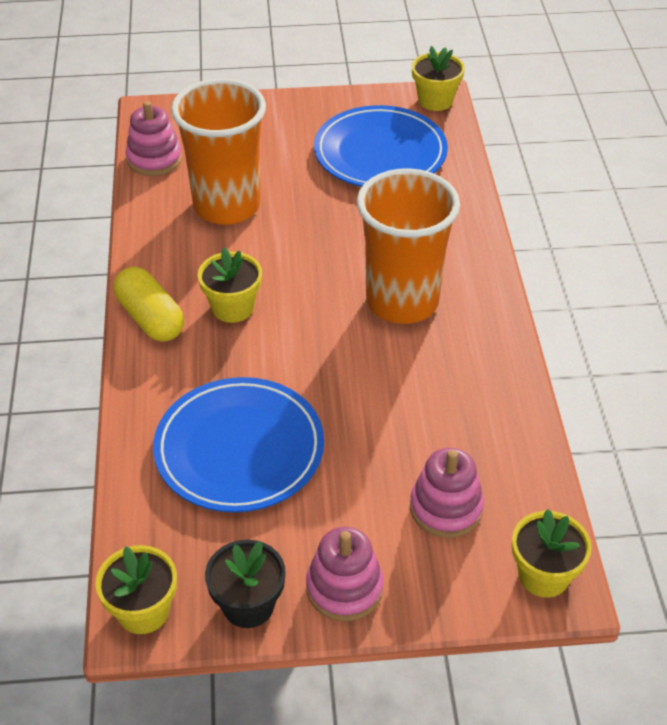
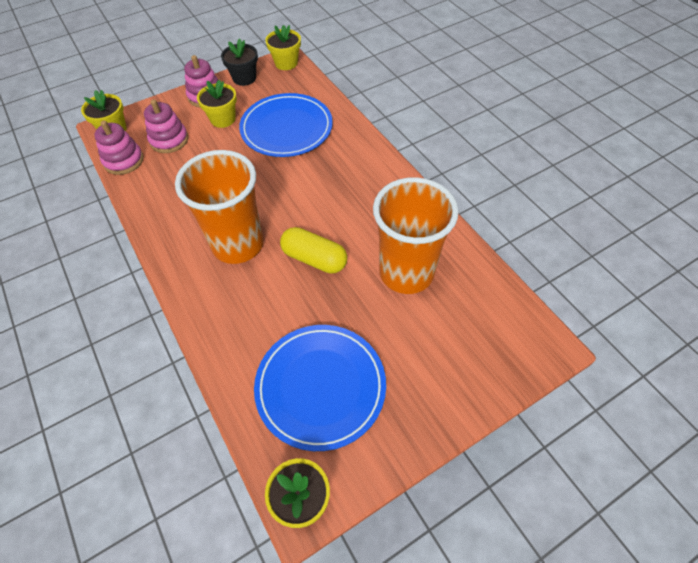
camera: 155 degrees right, 10 degrees up
yellow capsule [114,267,184,342] -> yellow capsule moved to [280,227,347,274]
pink stacking toy [126,101,182,176] -> pink stacking toy moved to [94,121,144,175]
yellow flower pot [198,247,262,323] -> yellow flower pot moved to [197,80,237,128]

